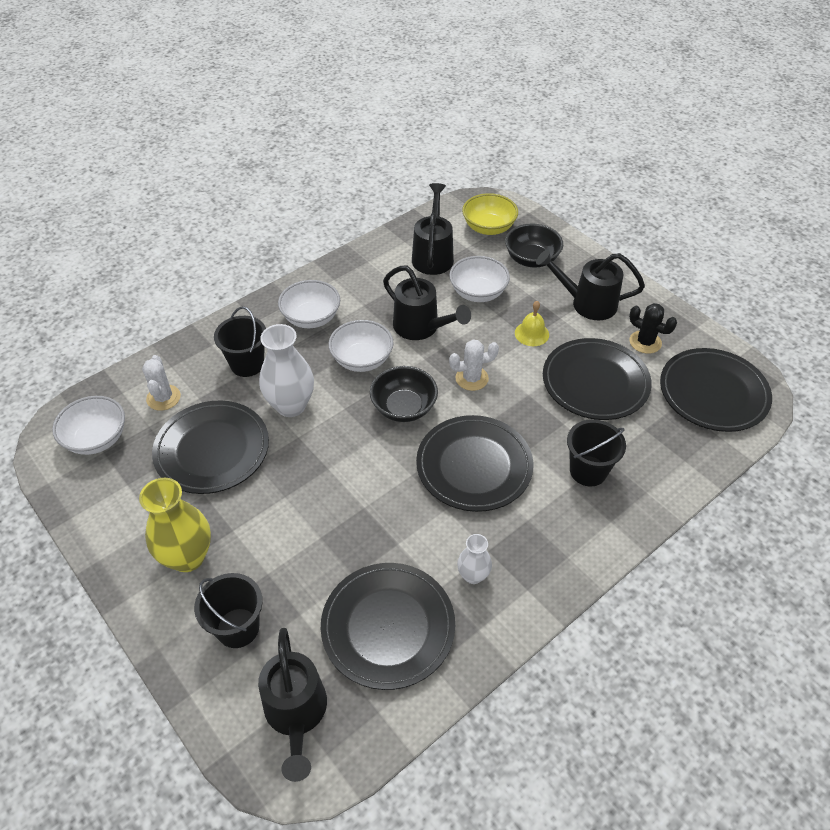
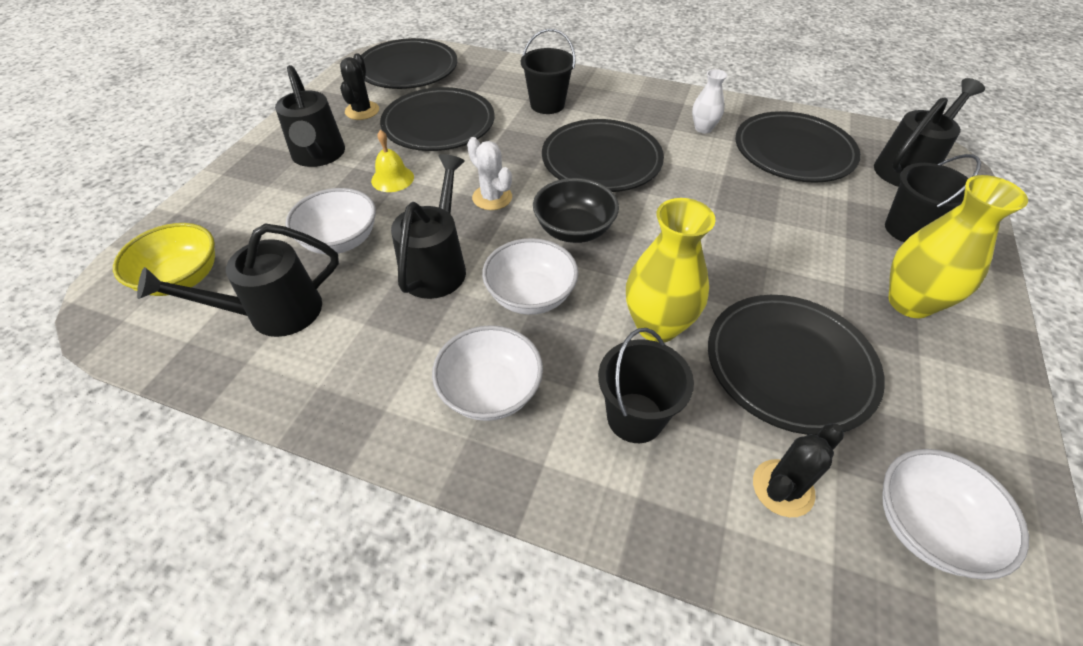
camera: 120 degrees left, 0 degrees up
white cactus [142,355,181,411] -> black cactus [753,423,844,517]
white vase [259,324,314,417] -> yellow vase [626,198,715,342]
black bowl [505,224,563,267] -> none

